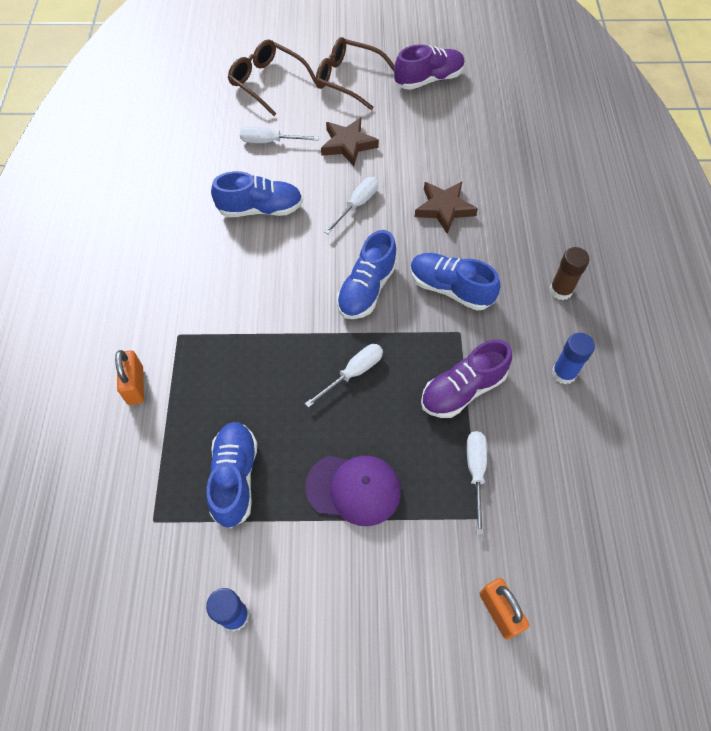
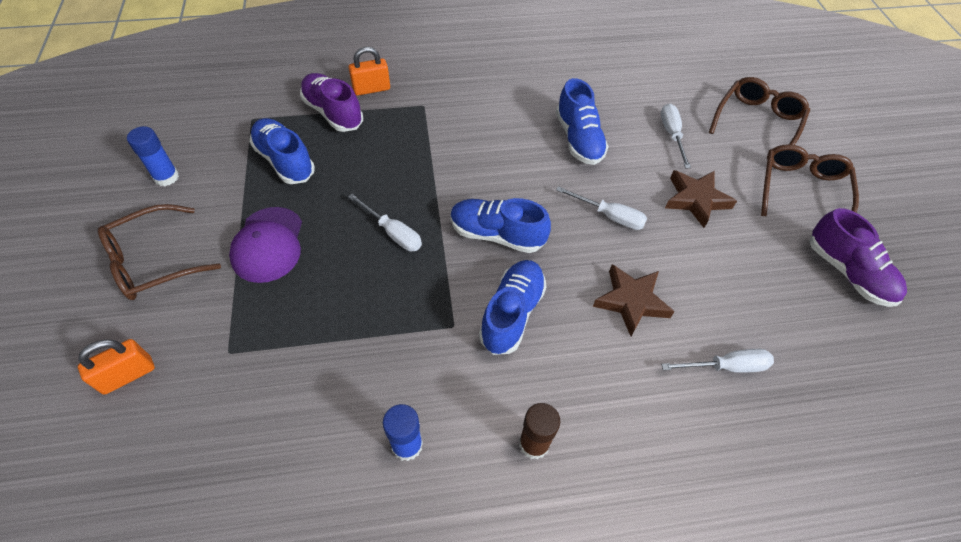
camera: 80 degrees right, 5 degrees down
blue shoe [206,422,257,528] -> blue shoe turned 120 degrees counterclockwise [249,118,315,184]
purple shoe [421,339,512,418] -> purple shoe moved to [300,73,363,132]
white screwdriver [467,431,487,535] -> white screwdriver moved to [661,349,774,373]
none -> brown glasses [98,204,221,300]

